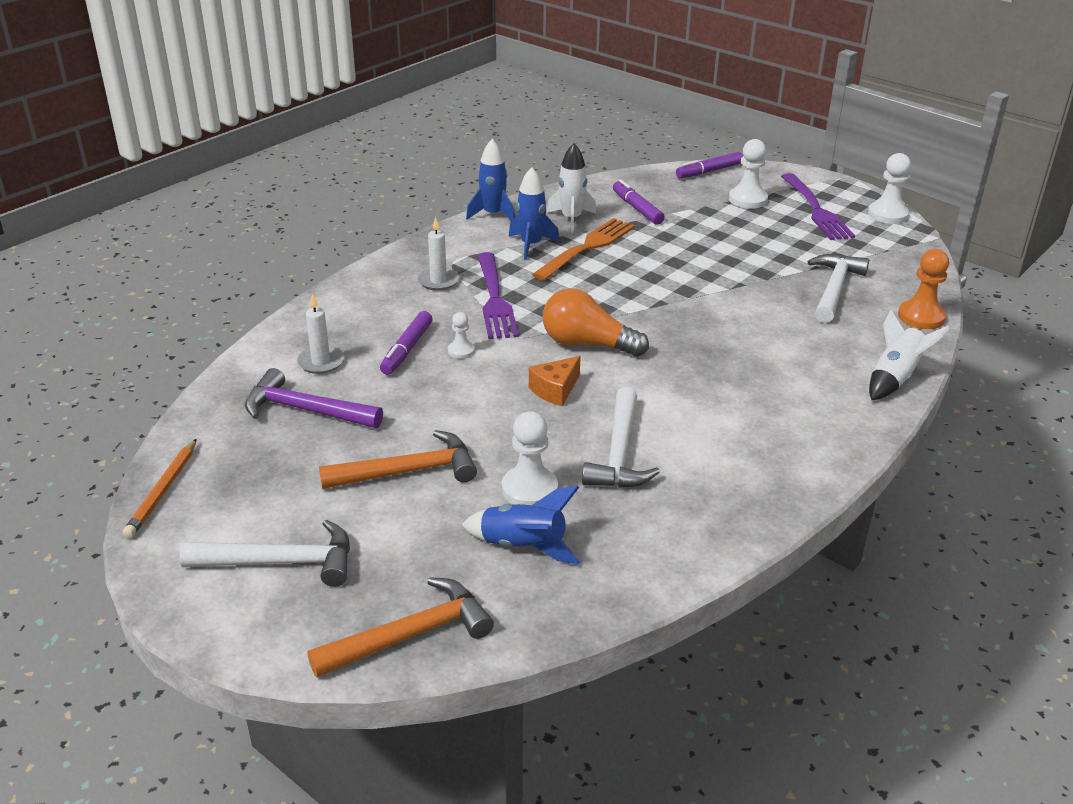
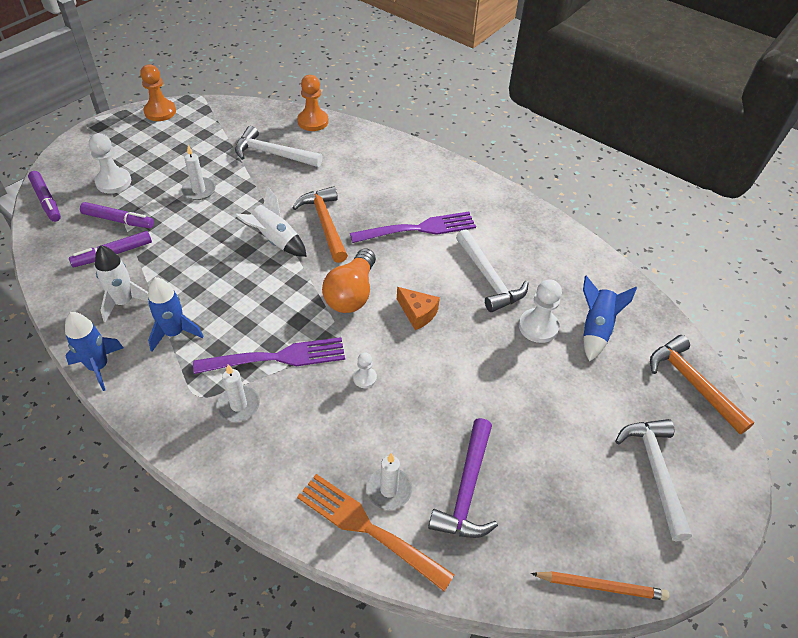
camera: 95 degrees left, 15 degrees up
orange hammer [319,430,477,489] -> orange hammer moved to [292,186,348,263]
purple marker [380,311,433,375] -> purple marker moved to [80,202,154,228]
orange fork [532,218,635,281] -> orange fork moved to [297,474,455,591]
white hammer [582,387,660,488] -> white hammer turned 60 degrees clockwise [456,229,528,312]
purple fork [781,173,855,240] -> purple fork moved to [350,211,476,243]
white pawn [868,153,911,224] -> orange pawn [140,64,176,121]
white rocket [869,310,950,400] -> white rocket moved to [235,187,307,257]
none -> white candle [182,145,215,200]

